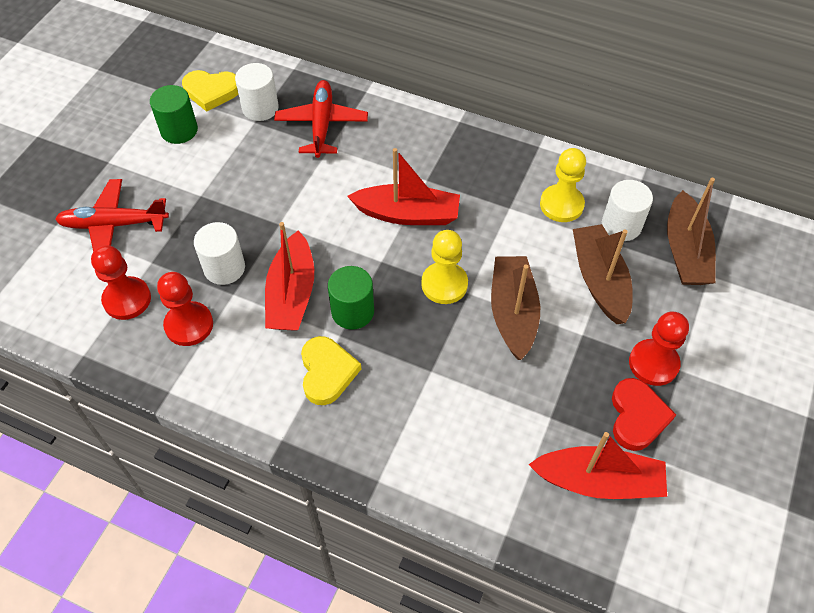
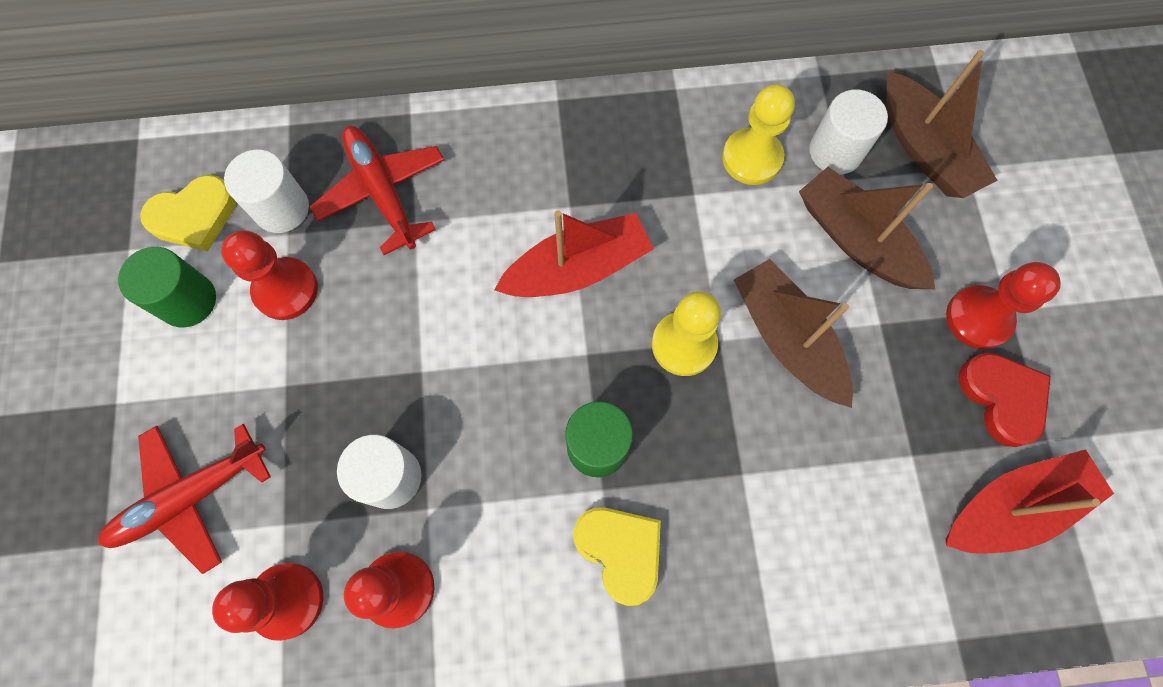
camera: 30 degrees left, 15 degrees up
red boat [265,222,314,331] -> none
none -> red pawn [221,230,318,320]

